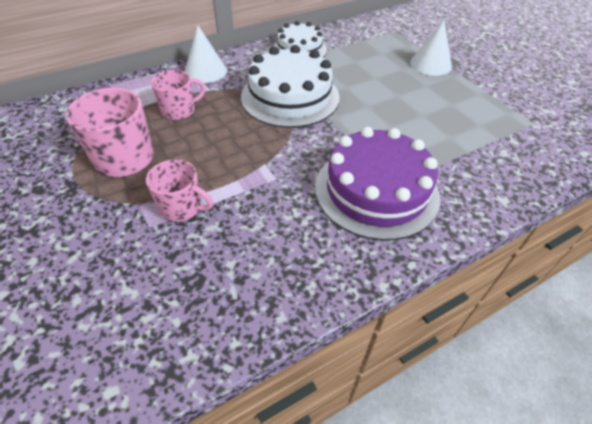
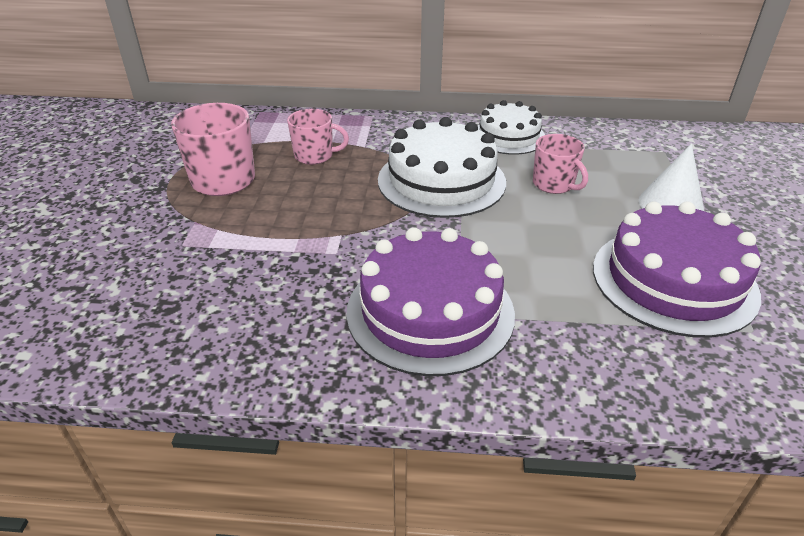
camera: 35 degrees right, 10 degrees down
pink mug [146,159,213,222] -> pink mug moved to [533,134,588,194]
white cone [185,25,227,83] -> none
none -> purple cake [593,201,761,338]

